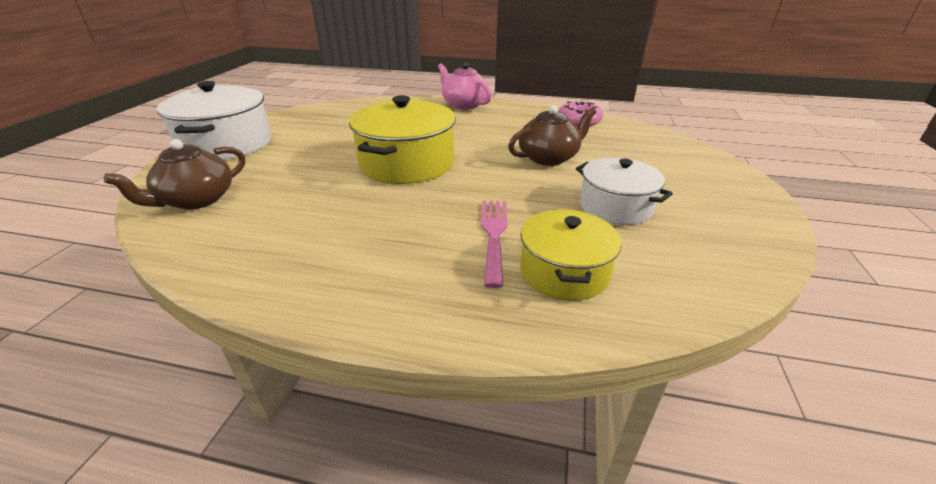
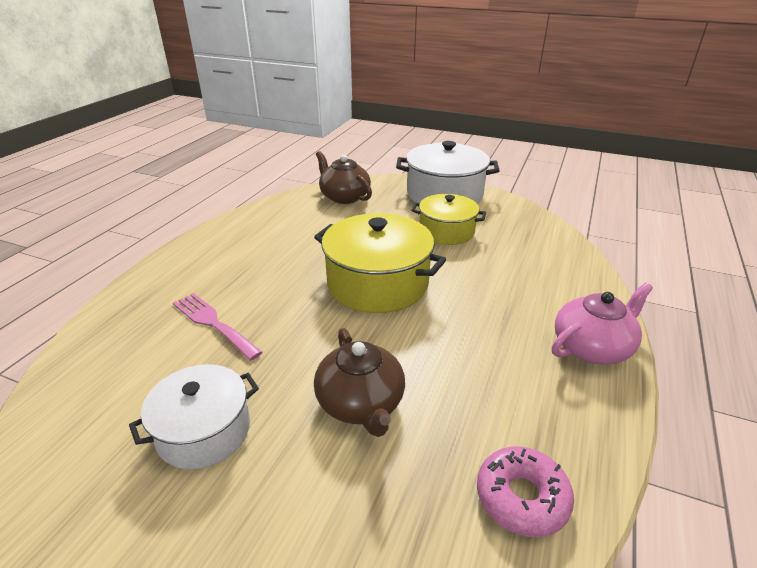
camera: 100 degrees right, 0 degrees up
pink fork [481,201,507,288] -> pink fork turned 150 degrees counterclockwise [173,293,263,361]
yellow pot [520,210,622,300] -> yellow pot moved to [411,194,486,245]

